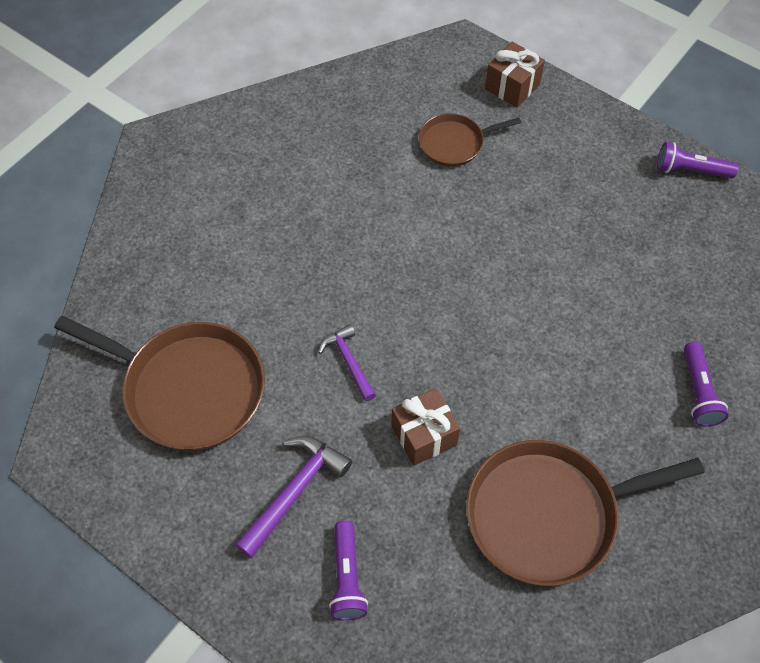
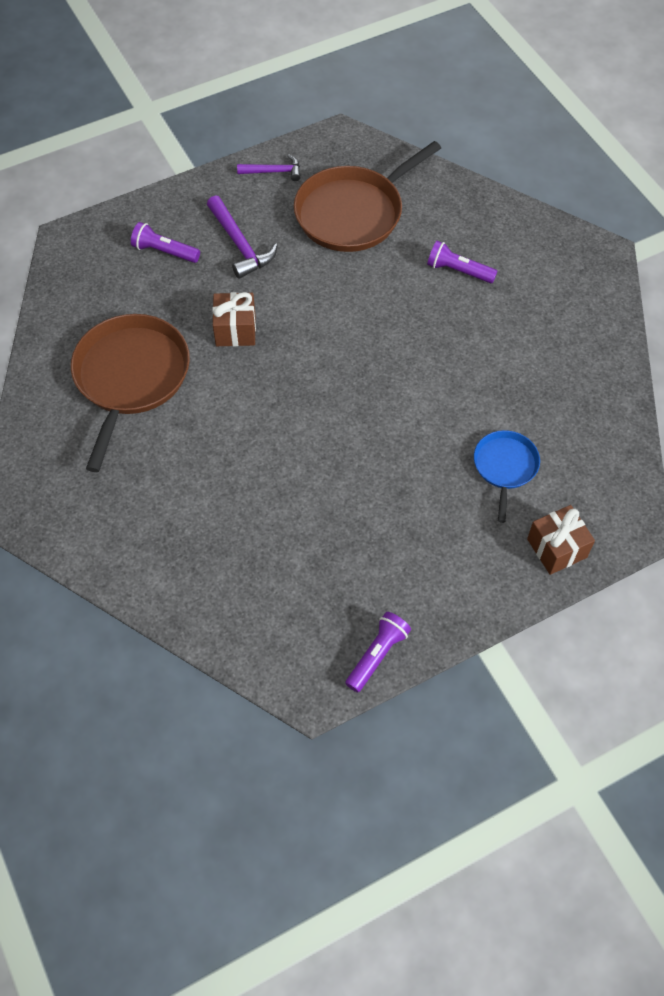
camera: 115 degrees right, 0 degrees up
purple hammer [318,324,376,401] -> purple hammer moved to [237,154,300,181]
brown pan [419,113,521,167] -> blue pan [474,430,540,523]
purple flashlight [684,341,728,427] -> purple flashlight moved to [427,241,497,283]

